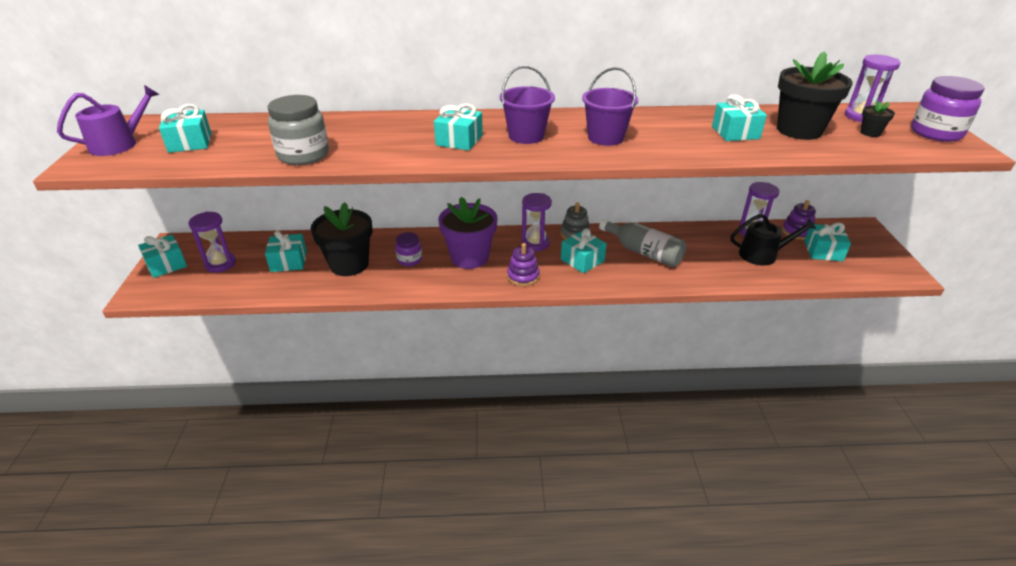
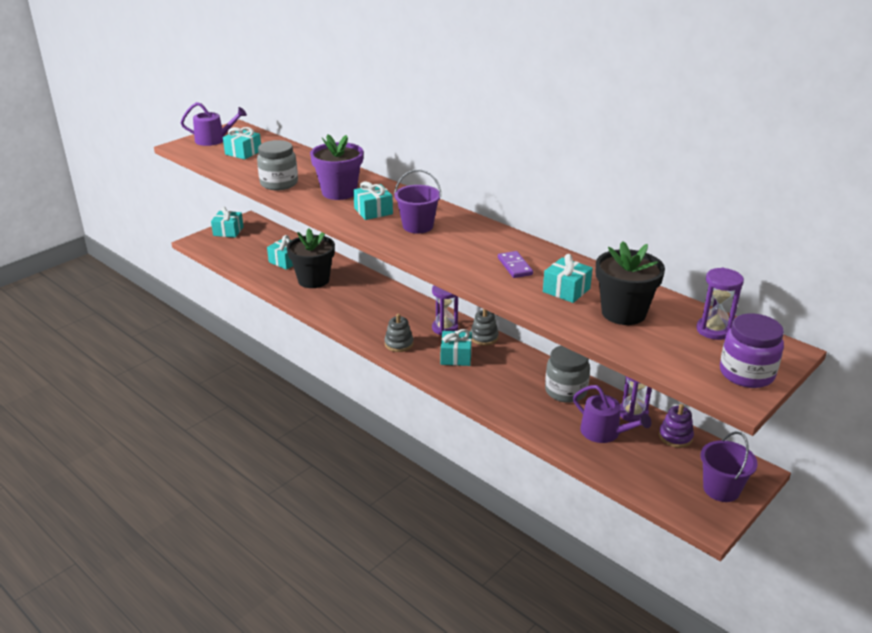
camera: 45 degrees right, 5 degrees down
purple hourglass [189,212,236,273] -> none
purple jar [395,232,422,266] -> none
purple flower pot [439,197,498,269] -> purple flower pot moved to [310,134,363,200]
purple stacking toy [507,243,540,286] -> grey stacking toy [384,314,413,352]
purple bucket [582,67,638,146] -> purple bucket moved to [700,431,757,502]
grey bottle [599,219,686,267] -> none
black watering can [730,214,816,266] -> purple watering can [573,385,651,443]
turquoise gift [804,223,851,261] -> none
black flower pot [861,100,895,137] -> none
none -> purple domino [498,251,533,278]
none -> grey jar [545,346,590,403]

